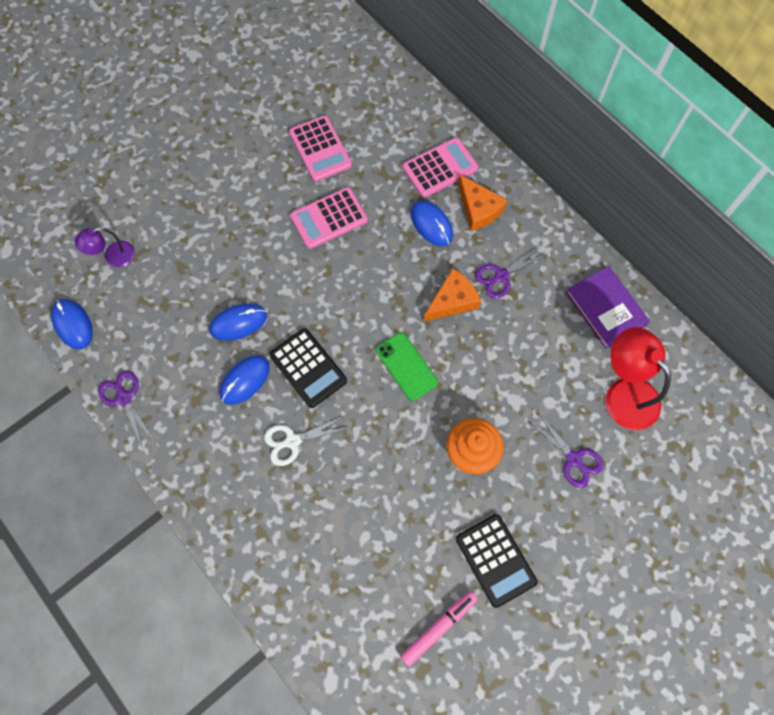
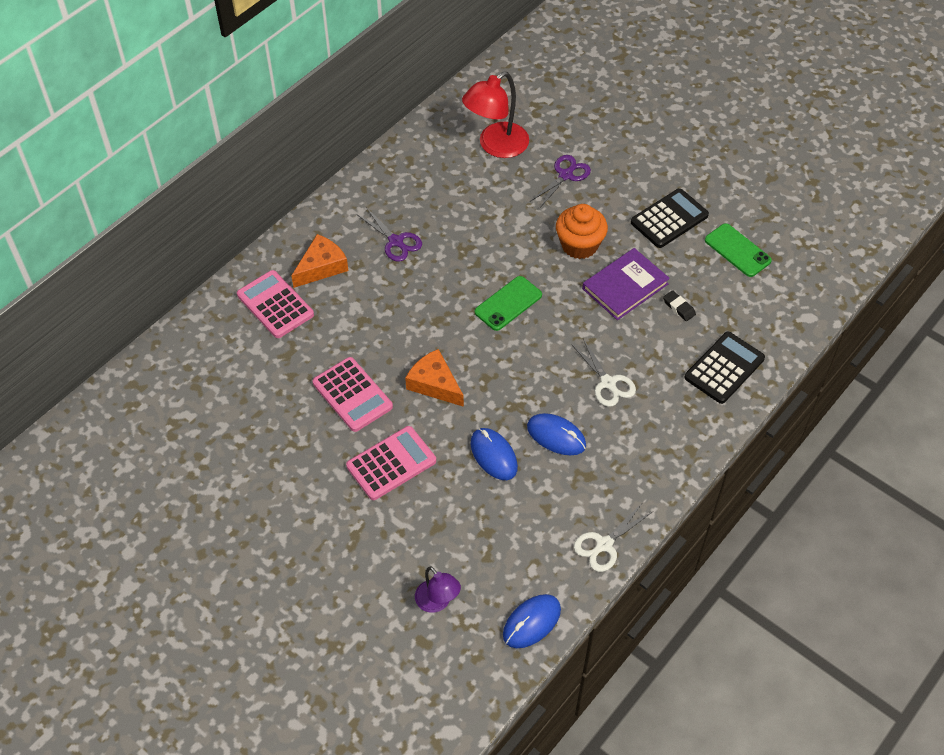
camera: 100 degrees left, 15 degrees down
purple scissors [98,371,154,449] -> white scissors [574,502,654,572]
black calculator [269,328,347,408] -> black calculator moved to [685,332,765,404]
pink calculator [289,116,352,182] -> pink calculator moved to [346,426,436,500]
pink marker [400,591,478,667] -> green phone [705,223,772,277]
blue mouse [411,201,453,246] -> none
orange cheese [424,268,481,322] -> orange cheese moved to [405,349,464,407]
purple book [566,266,650,349] -> purple book moved to [582,248,670,320]
none -> black eraser [663,290,696,321]

